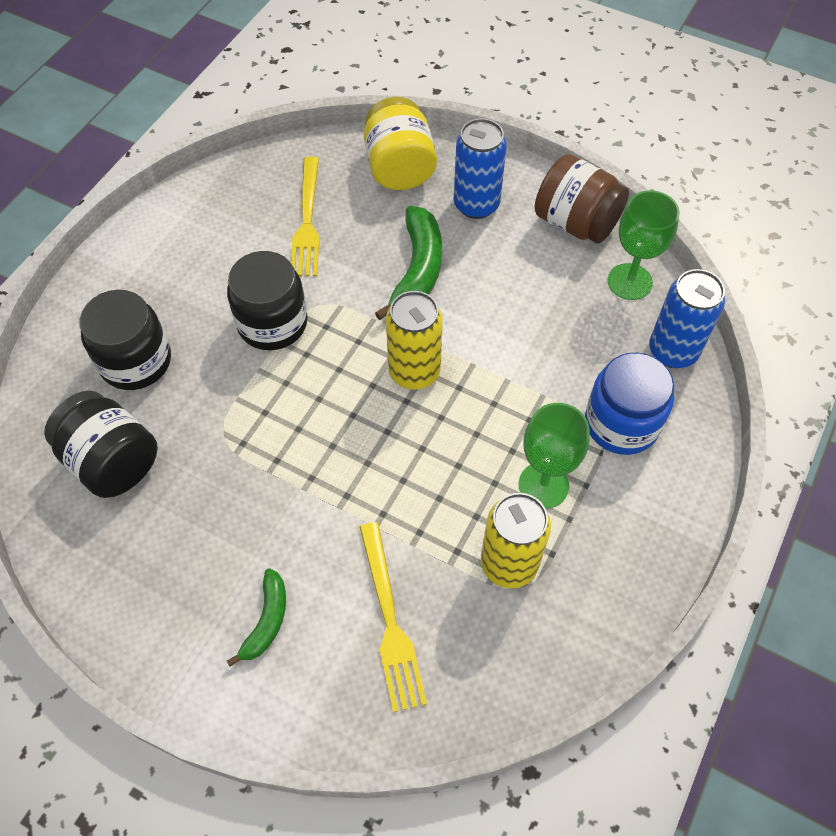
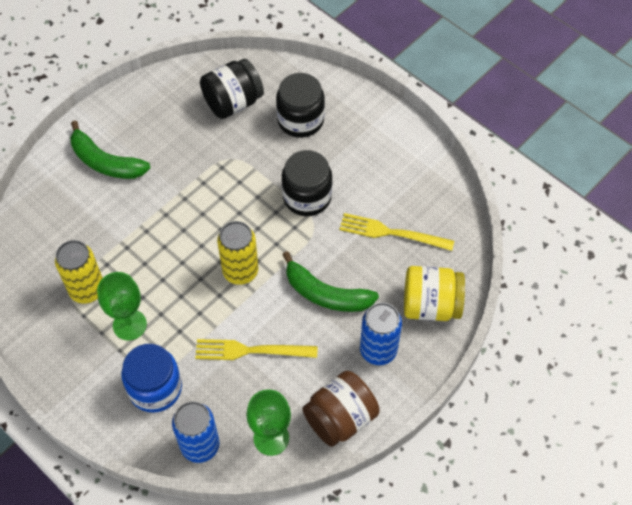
camera: 105 degrees right, 0 degrees up
green banana [227,568,286,667] -> green banana [70,120,151,179], size x1.69
yellow fork [360,522,427,712] -> yellow fork moved to [195,339,318,360]

